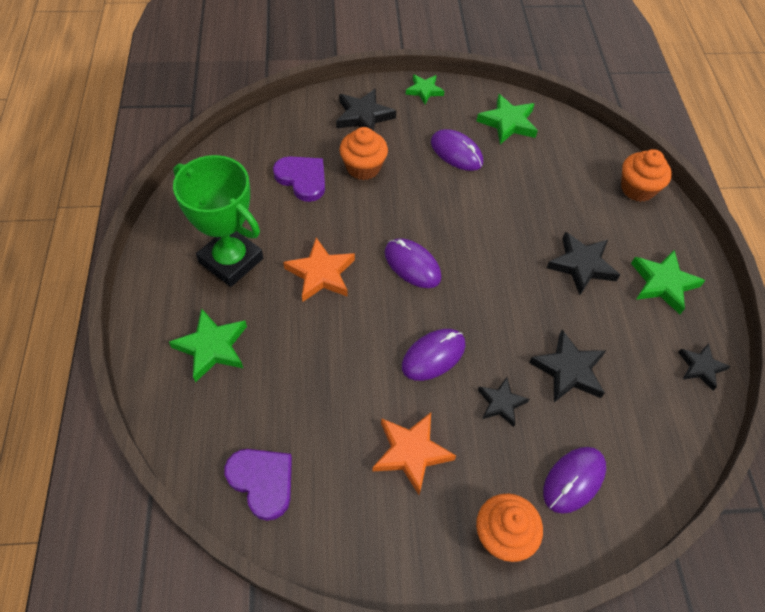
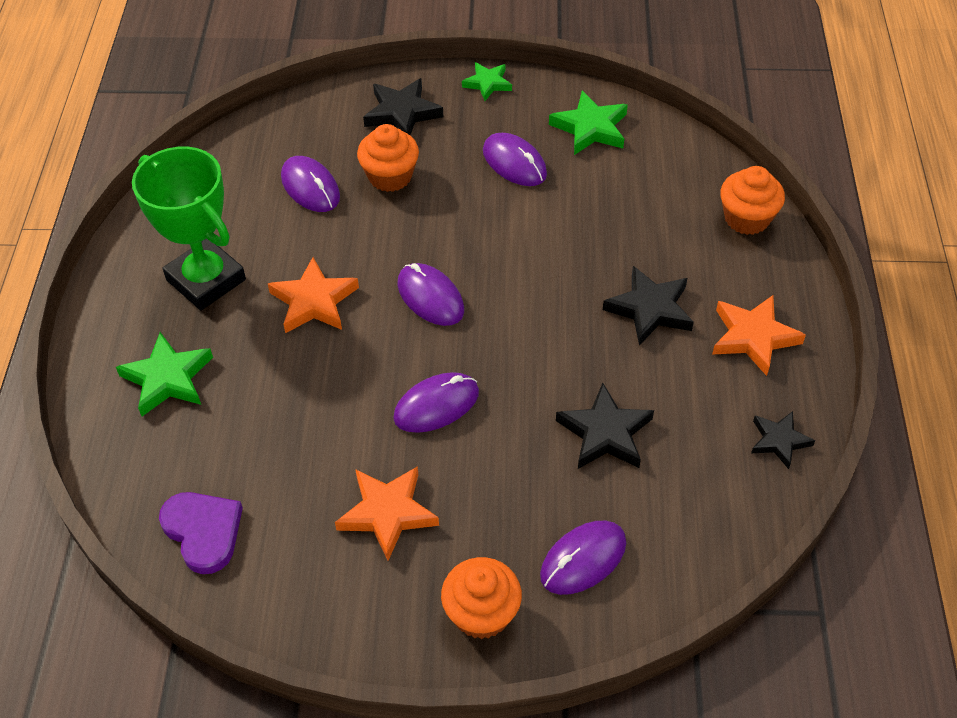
camera: 10 degrees right, 5 degrees down
purple heart [273,156,325,202] -> purple mouse [281,156,340,212]
black star [478,377,529,427] -> none
green star [631,250,706,314] -> orange star [712,295,806,376]

